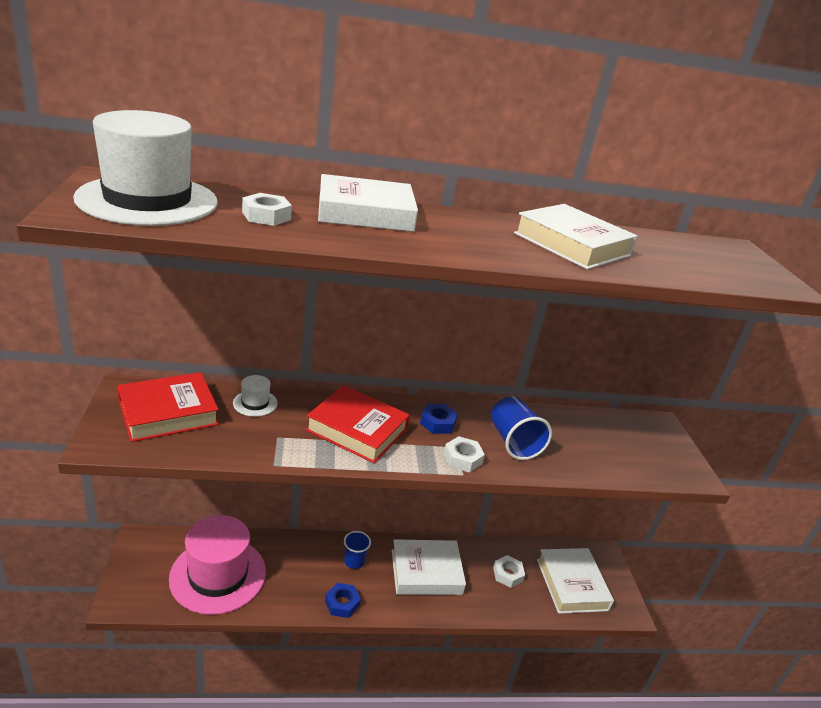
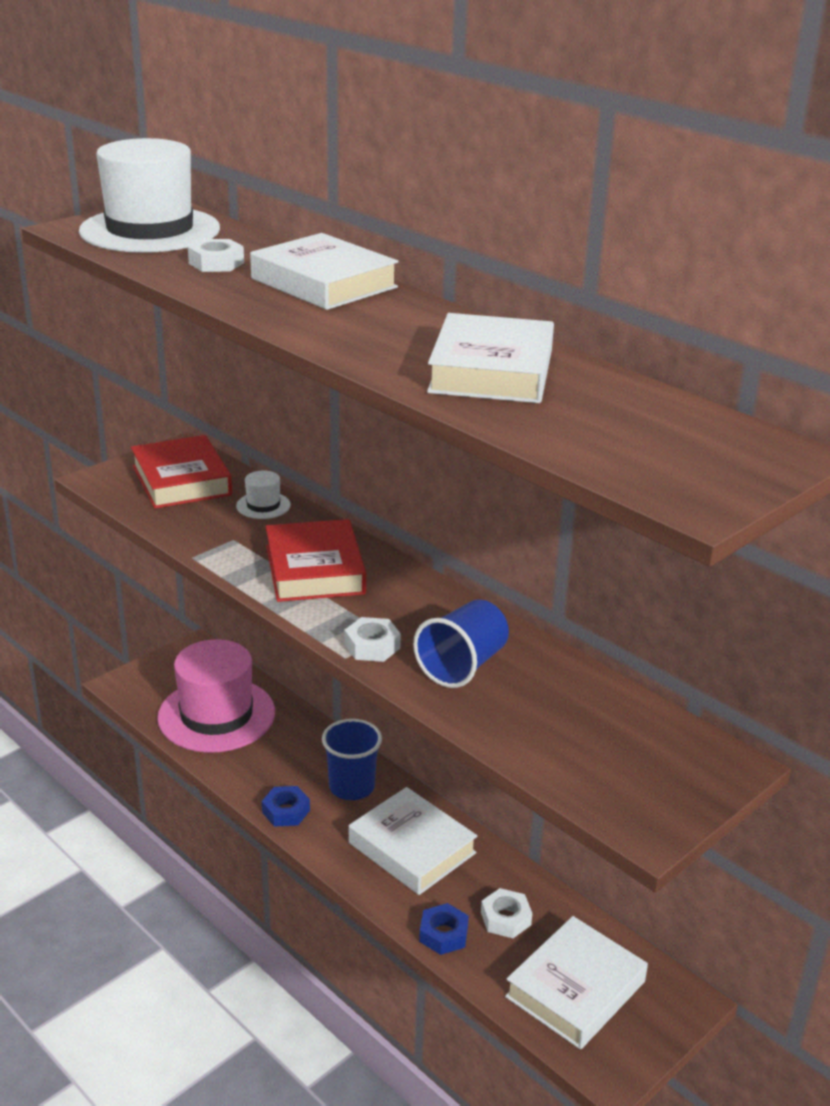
camera: 55 degrees right, 0 degrees up
red book [117,372,219,442] -> red book turned 45 degrees clockwise [131,435,232,509]
blue cup [344,531,371,569] -> blue cup [322,719,382,800], size x1.54
blue nut [420,404,458,434] -> blue nut moved to [419,903,469,955]

